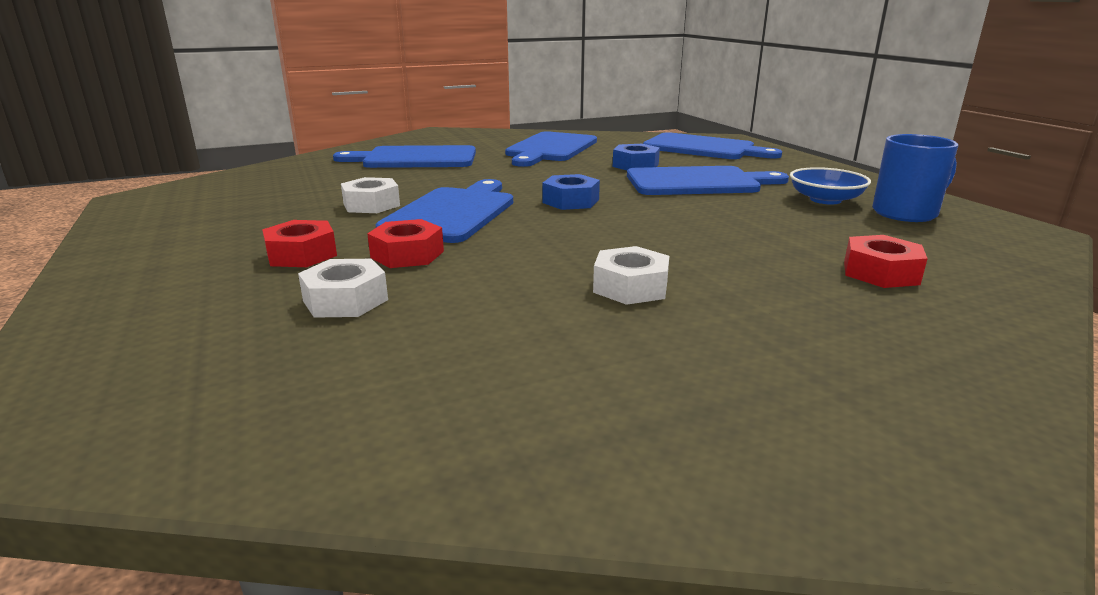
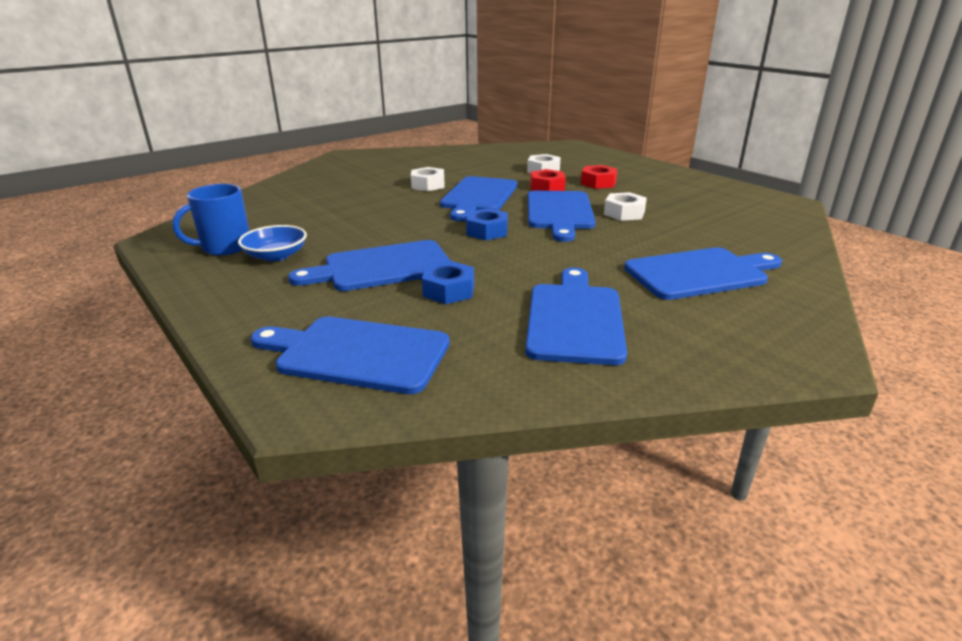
camera: 165 degrees right, 5 degrees up
red nut [844,235,928,288] -> none
none -> blue cutting board [440,176,518,221]

